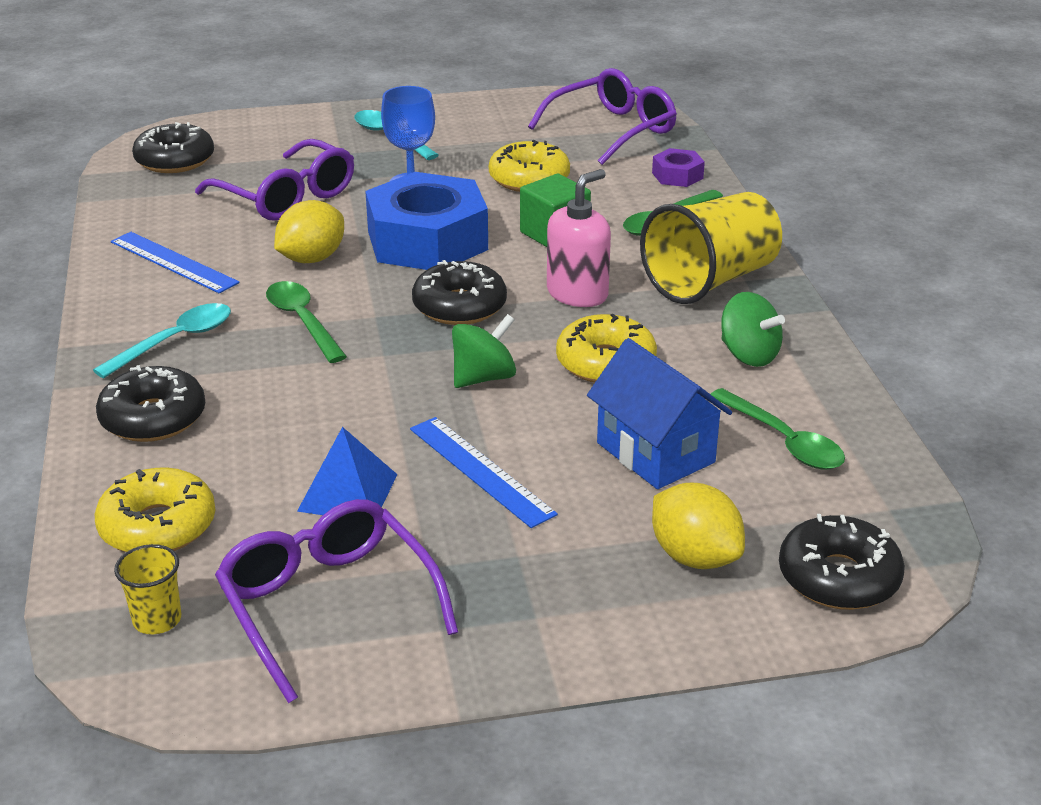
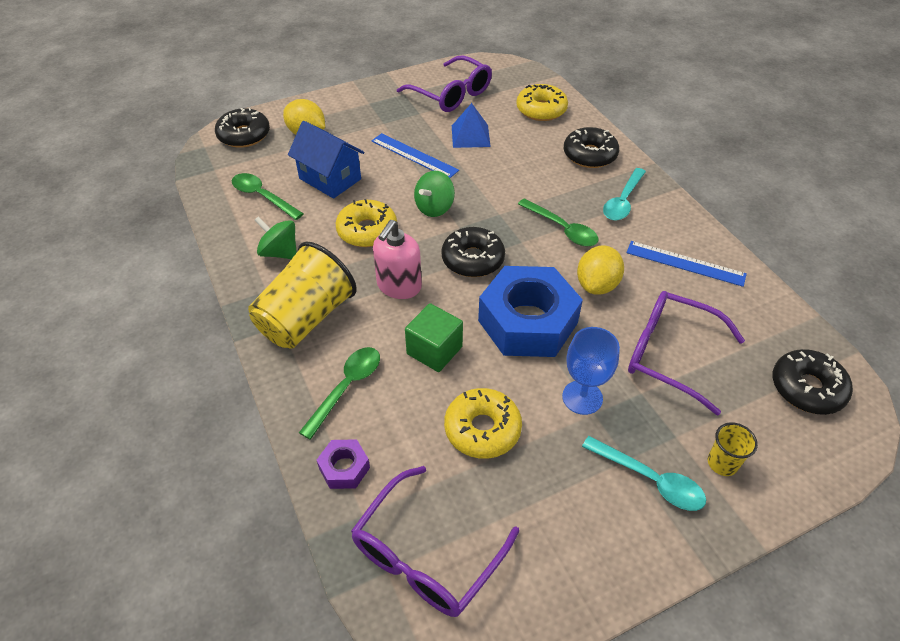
camera: 165 degrees right, 15 degrees up
yellow cup [114,544,181,635] -> yellow cup moved to [708,422,758,476]

